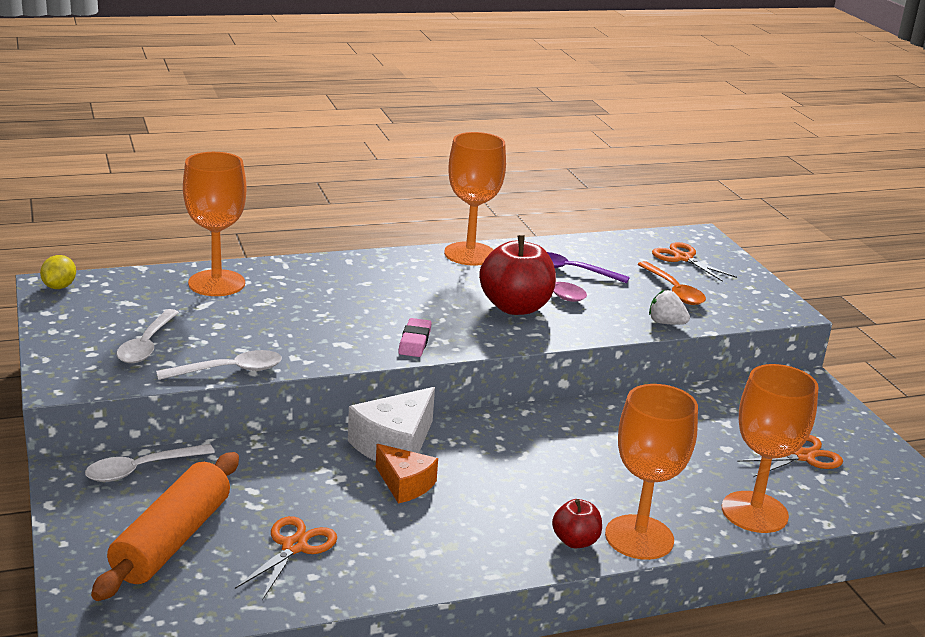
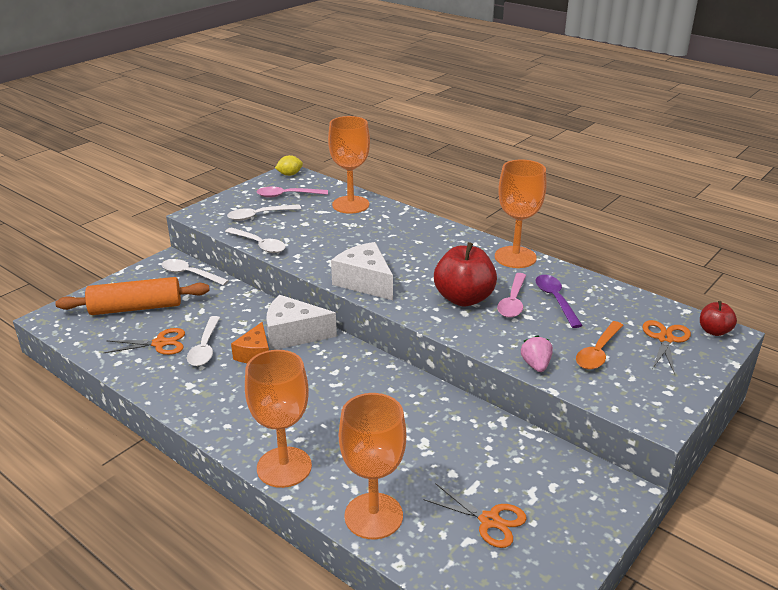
camera: 60 degrees right, 5 degrees up
pink eraser [398,318,432,357] -> white cheese [331,242,393,300]
red apple [552,499,602,548] -> red apple moved to [700,301,737,336]
white strawberry [649,290,690,324] -> pink strawberry [521,335,553,372]
none -> white spoon [187,316,220,366]
none -> pink spoon [257,187,328,198]

